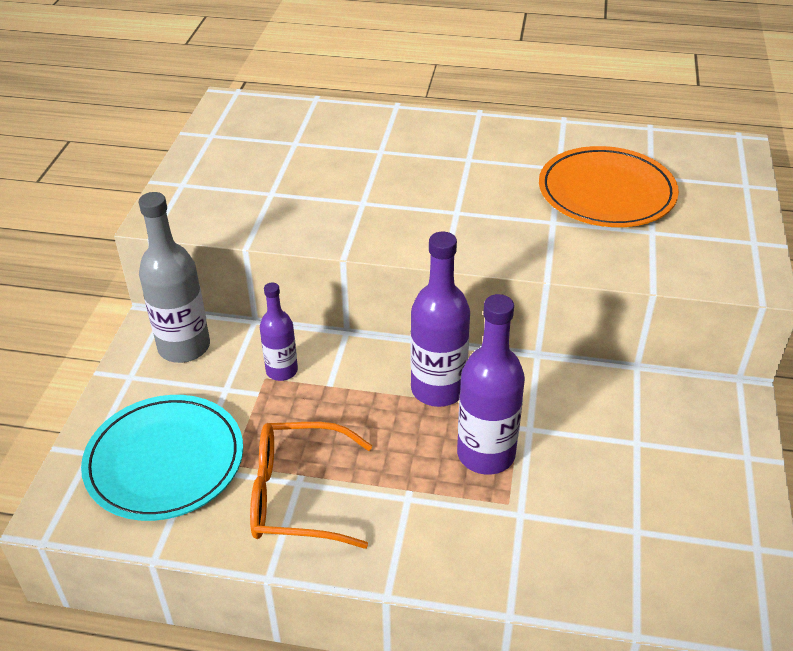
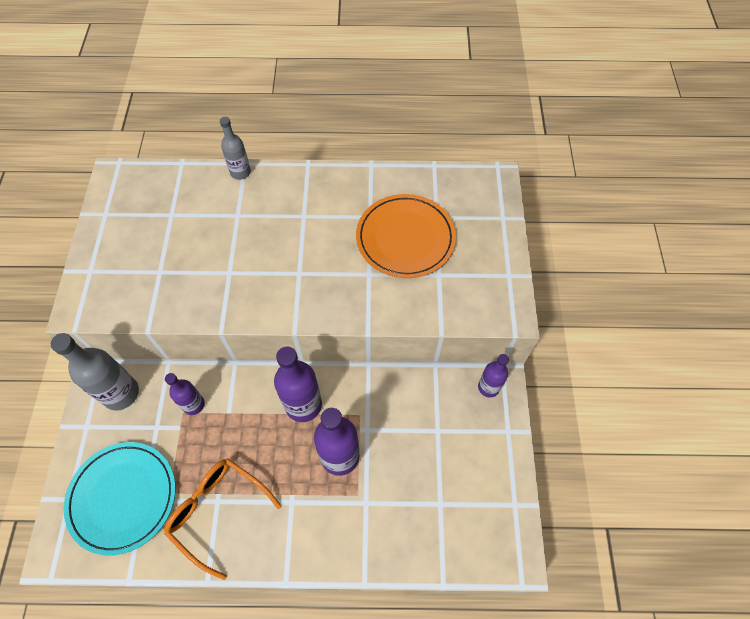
camera: 10 degrees left, 20 degrees up
orange glasses [250,422,372,549] -> orange glasses turned 45 degrees clockwise [164,458,281,580]
none -> grey bottle [220,117,251,180]
none -> purple bottle [478,354,509,398]

